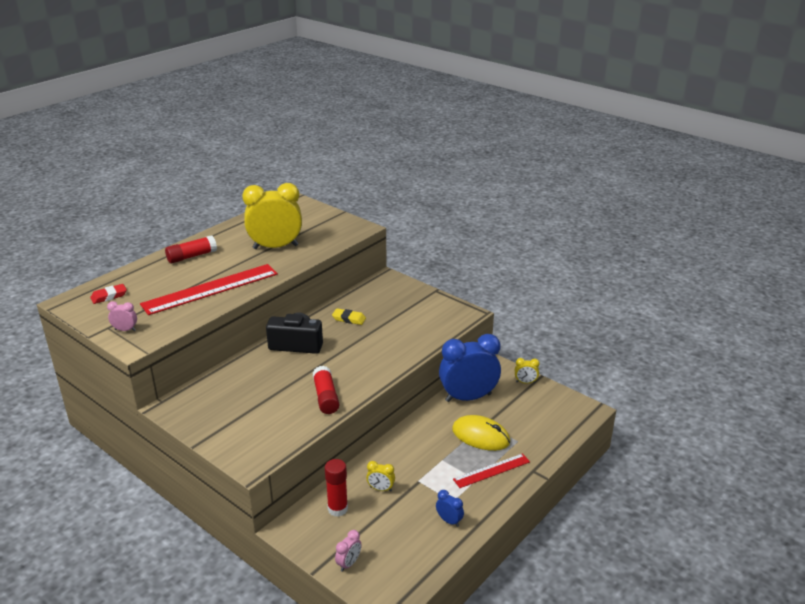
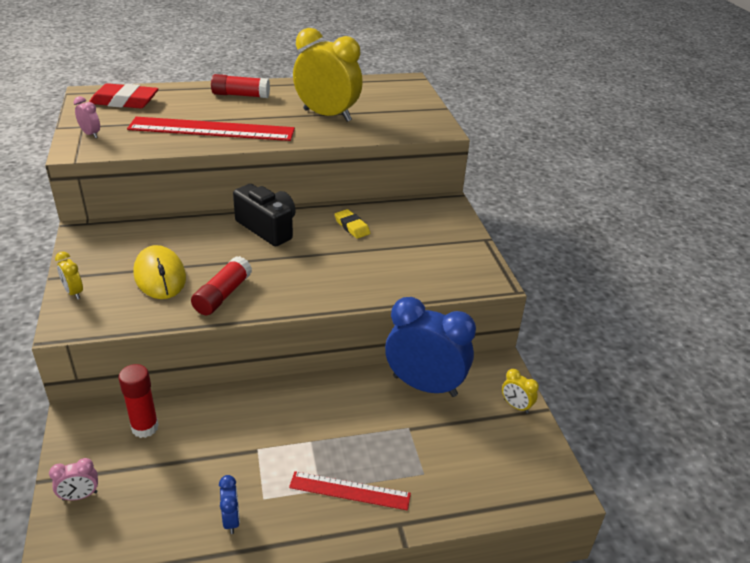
camera: 35 degrees right, 5 degrees up
red eraser [90,284,127,304] -> red eraser [89,83,158,108], size x1.70
yellow clock [366,461,395,492] -> yellow clock moved to [55,252,83,300]
yellow mouse [452,415,510,451] -> yellow mouse moved to [134,245,186,299]

